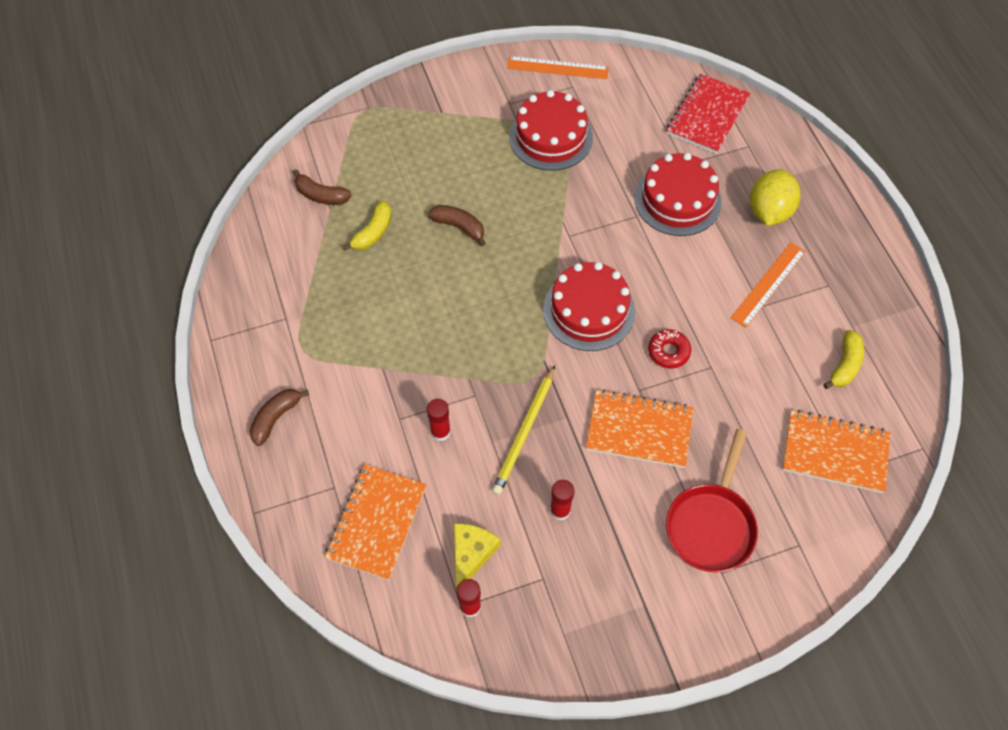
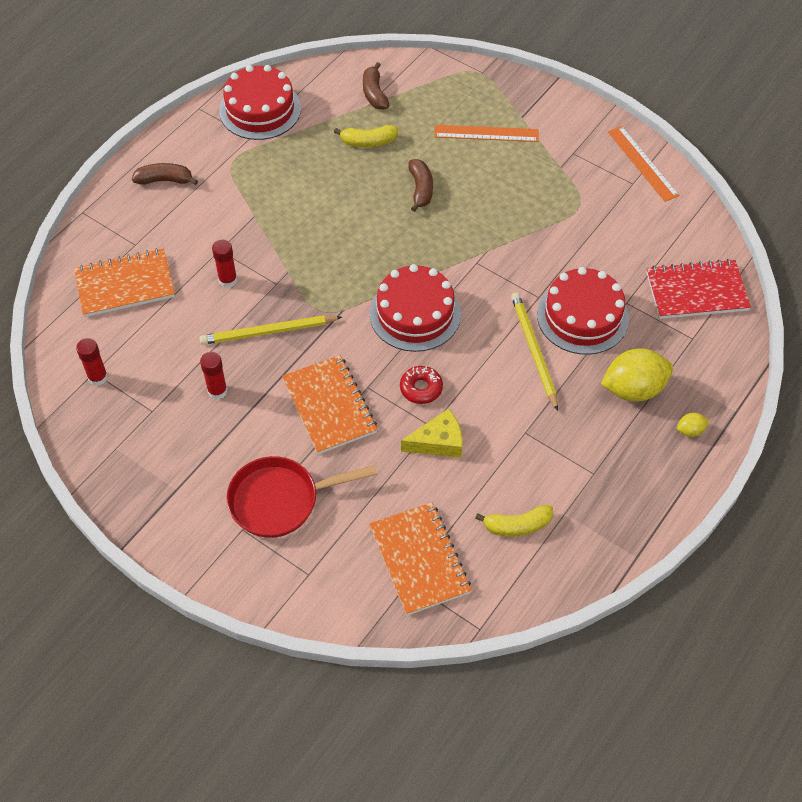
camera: 55 degrees right, 5 degrees down
yellow cheese [454,523,501,590] -> yellow cheese moved to [401,408,462,458]
red cake [509,90,593,171] -> red cake moved to [219,65,301,140]
orange ruler [730,242,806,328] -> orange ruler moved to [434,125,538,142]
none -> yellow pencil [511,293,558,411]
none -> yellow lemon [677,413,709,437]

